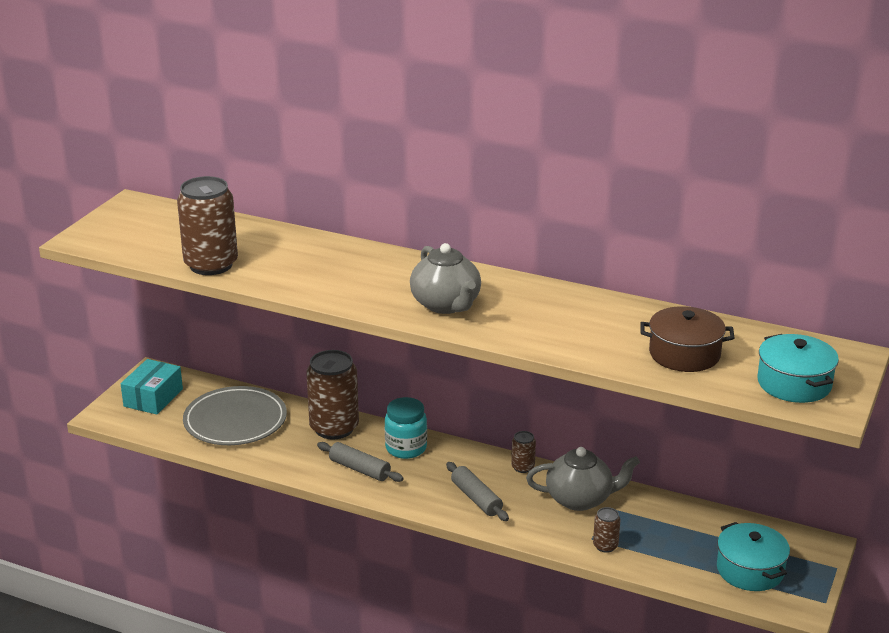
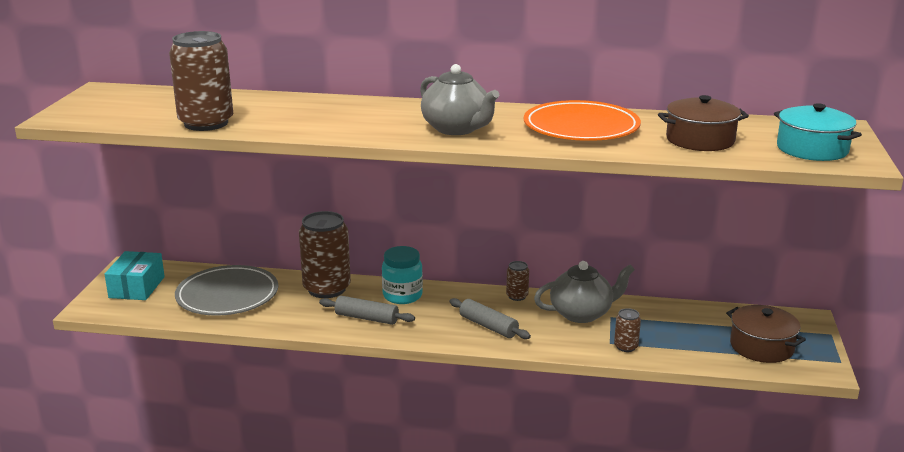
camera: 15 degrees left, 5 degrees down
turquoise pot [717,522,790,591] -> brown pot [726,305,806,363]
none -> orange plate [523,100,641,141]

